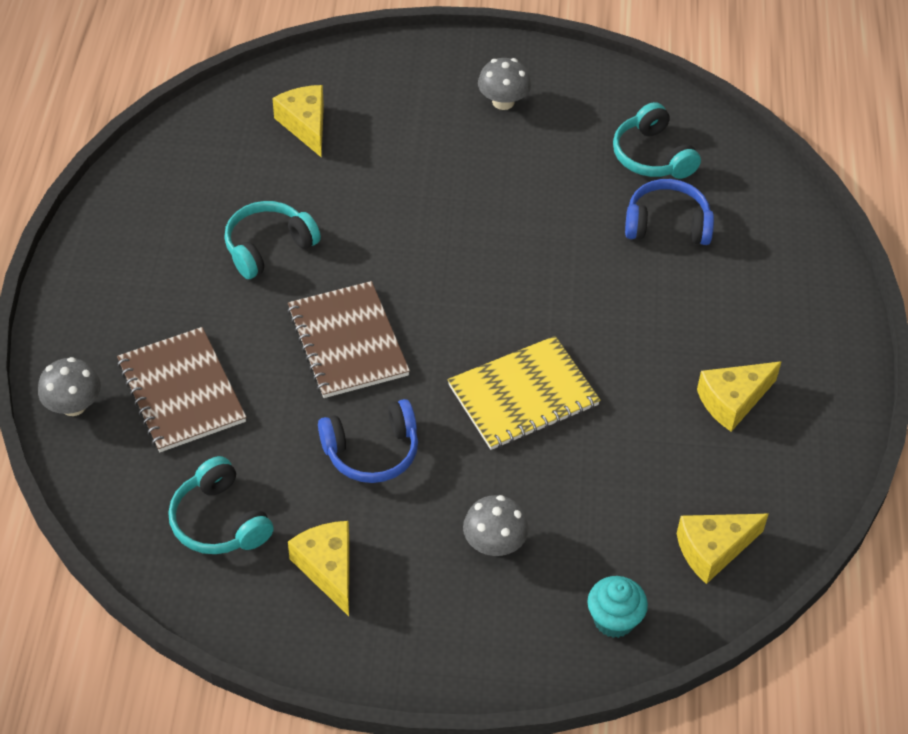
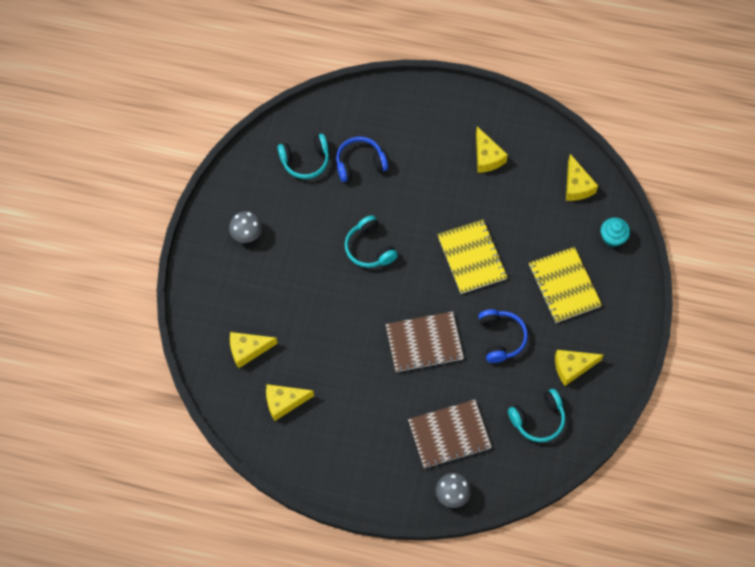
camera: 80 degrees left, 15 degrees up
turquoise headphones [224,201,321,279] -> turquoise headphones moved to [345,215,398,268]
grey mushroom [463,495,529,556] -> yellow notebook [529,247,602,323]
blue headphones [625,179,714,245] -> blue headphones turned 60 degrees clockwise [336,137,388,182]
none -> yellow cheese [266,384,314,421]

